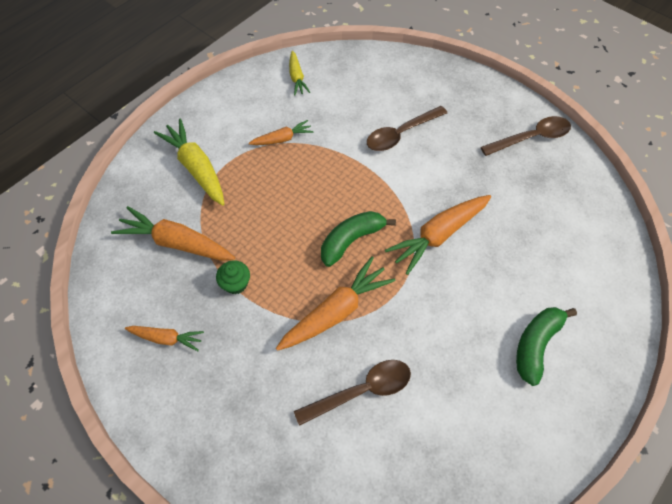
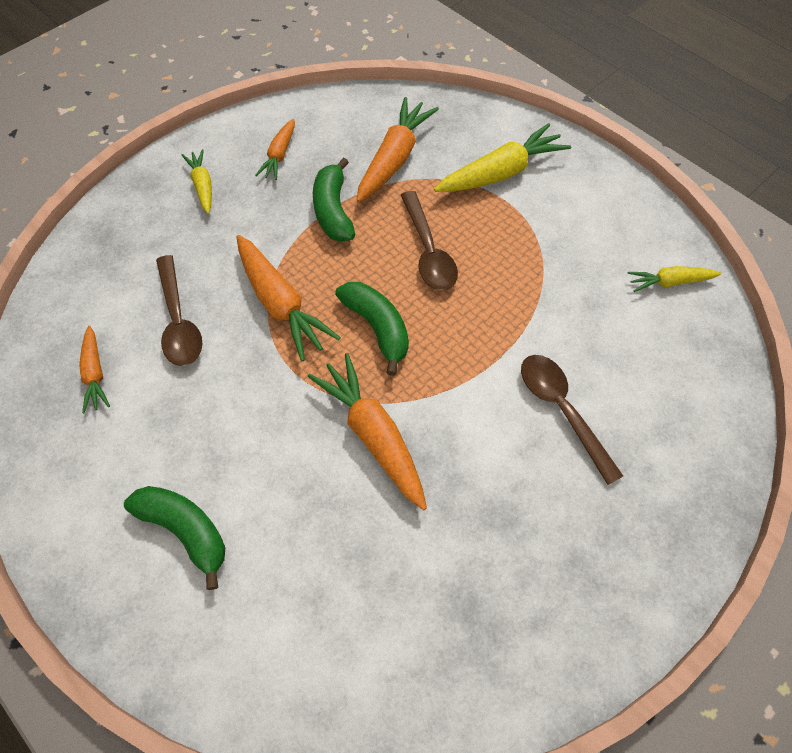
camera: 95 degrees right, 0 degrees up
green cupcake [216,260,250,294] -> green banana [313,157,355,242]
orange carrot [249,120,313,145] -> orange carrot moved to [79,326,110,413]
brown spoon [481,116,571,156] -> brown spoon moved to [401,191,458,290]
none -> yellow carrot [182,149,212,214]

